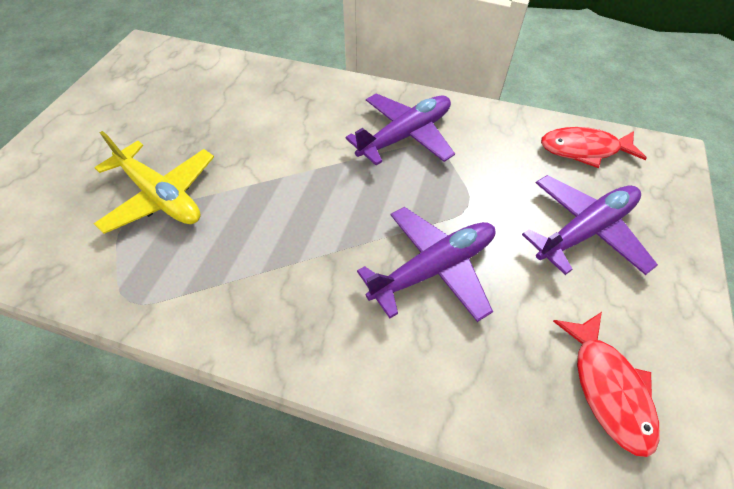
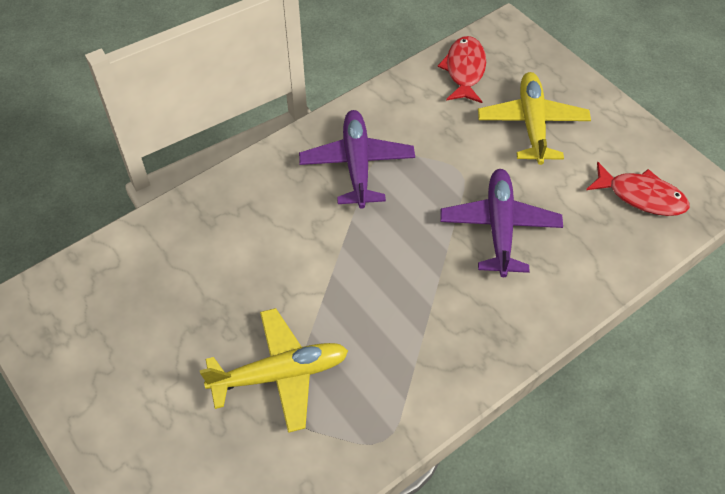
camera: 55 degrees left, 0 degrees up
purple plane [522,175,658,275] -> yellow plane [478,72,591,165]
red fish [541,127,647,168] -> red fish turned 150 degrees clockwise [438,36,486,103]

